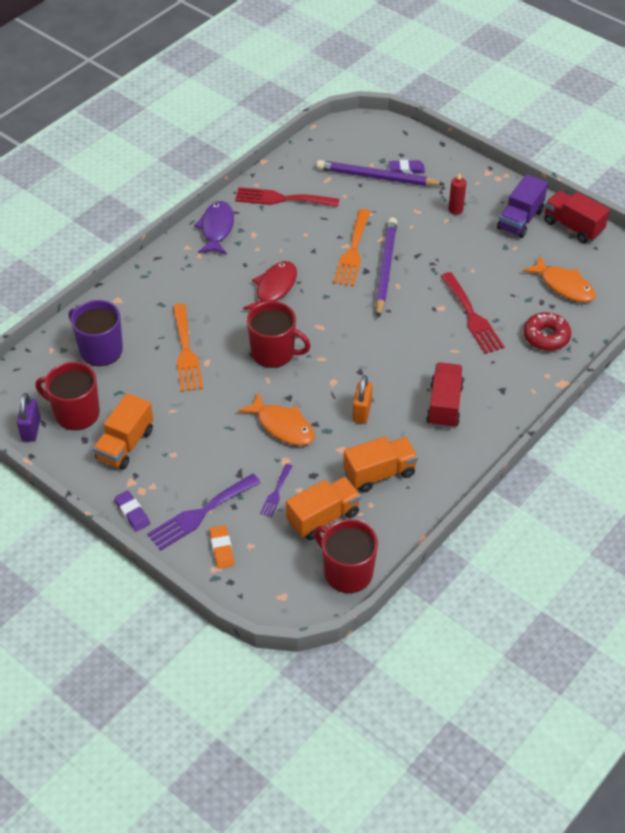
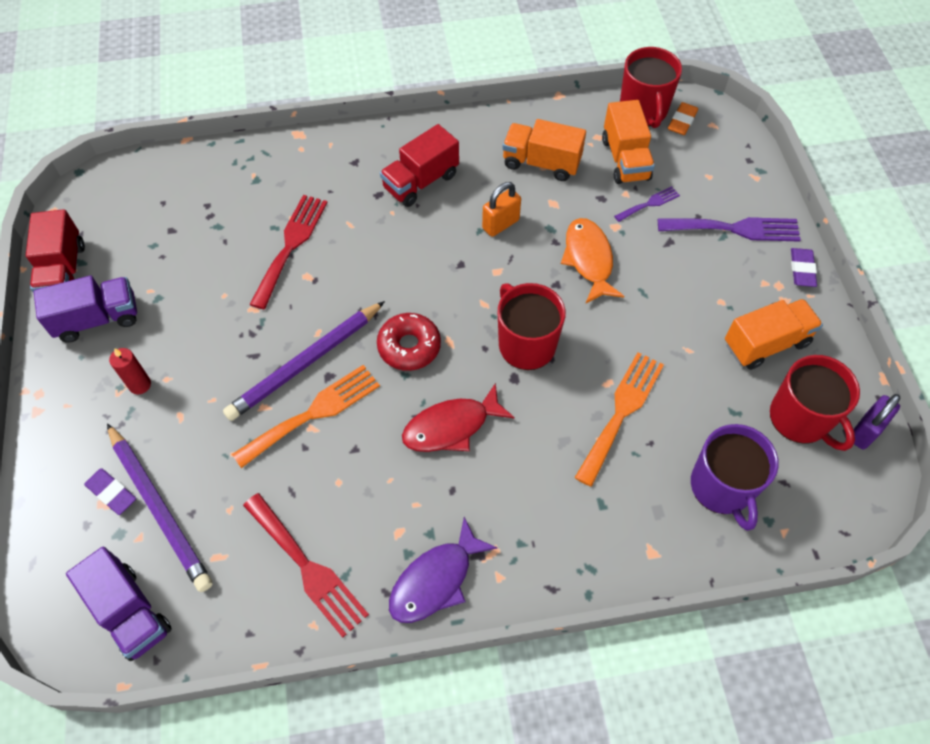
camera: 140 degrees left, 10 degrees up
orange eraser [209,525,234,569] -> orange eraser moved to [668,102,698,135]
orange truck [286,477,361,540] -> orange truck turned 105 degrees counterclockwise [602,100,655,184]
orange fish [523,255,596,302] -> none
red donut [523,312,571,351] -> red donut moved to [377,313,441,371]
none -> purple truck [66,547,172,661]

